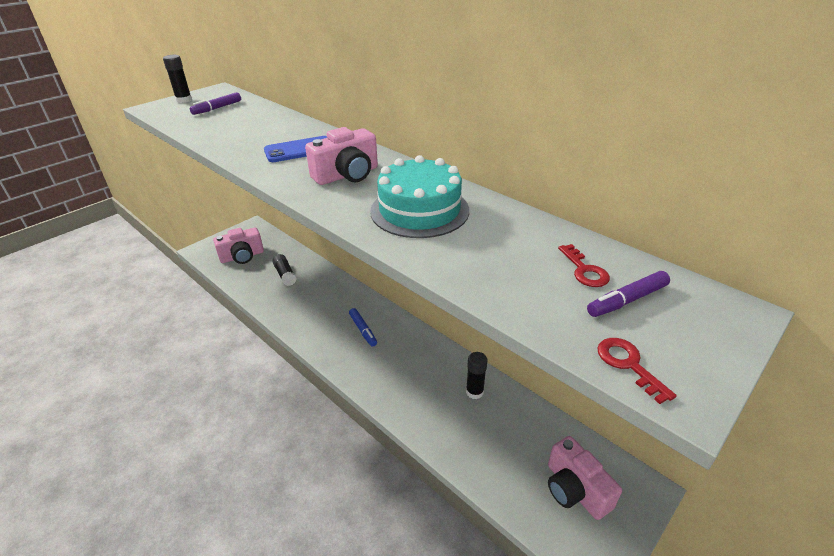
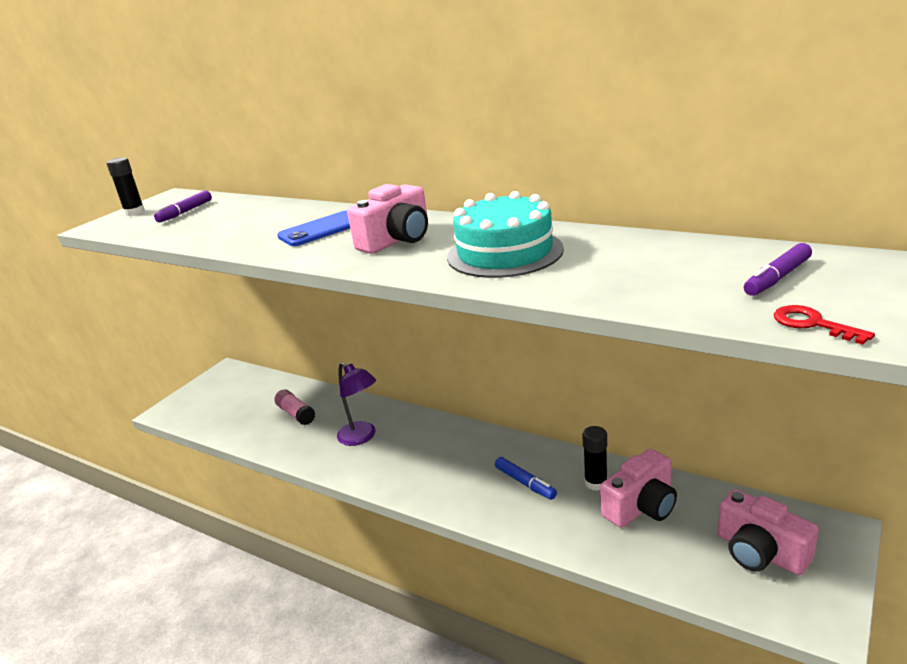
camera: 10 degrees left, 10 degrees down
pink camera [213,228,264,264] -> pink camera moved to [600,449,677,528]
black glue stick [272,254,297,286] -> pink glue stick [274,389,315,425]
blue marker [349,308,377,347] -> blue marker moved to [495,457,557,500]
red key [558,244,610,287] -> none
none -> purple lamp [337,362,376,446]

